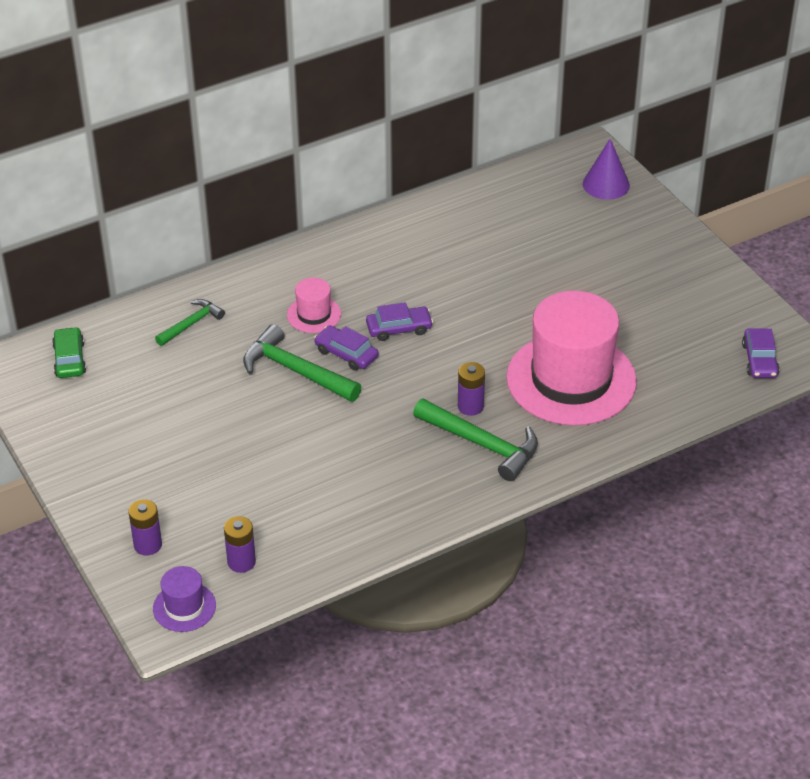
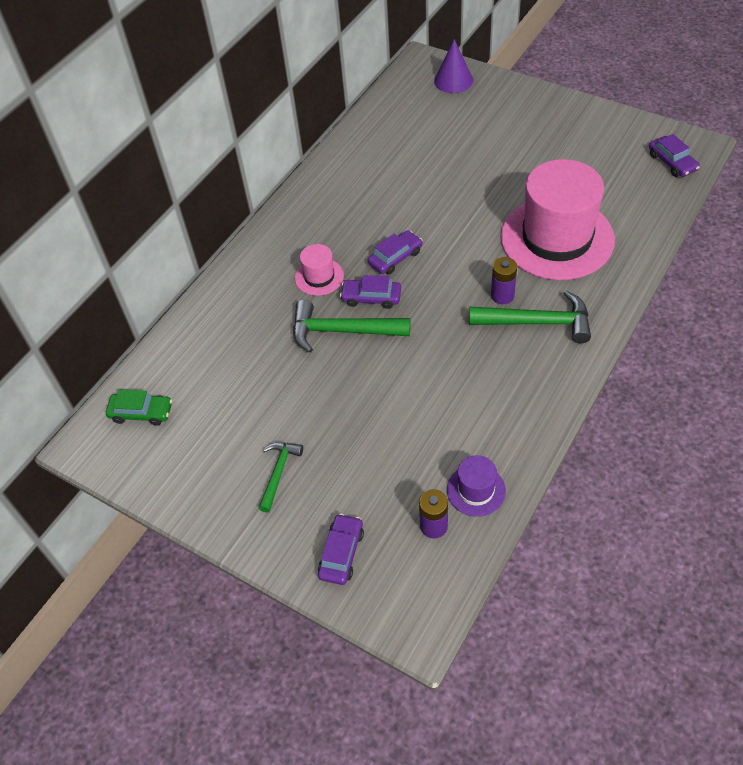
camera: 25 degrees left, 10 degrees up
green car [52,327,86,378] -> green car turned 135 degrees clockwise [106,389,172,426]
purple battery [128,499,162,556] -> purple car [318,514,364,585]
purple hat [153,566,216,632] -> purple hat moved to [447,455,506,517]
green hammer [155,299,225,346] -> green hammer moved to [258,442,303,513]

